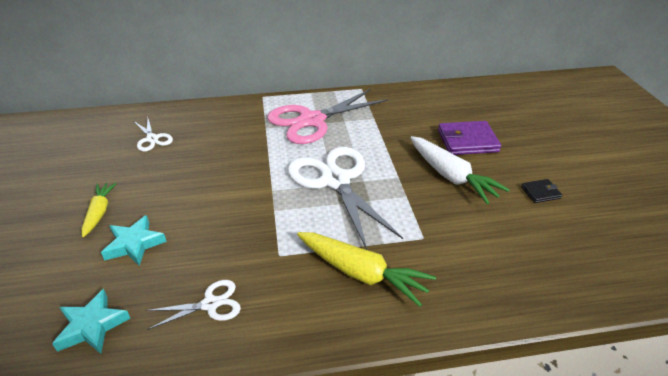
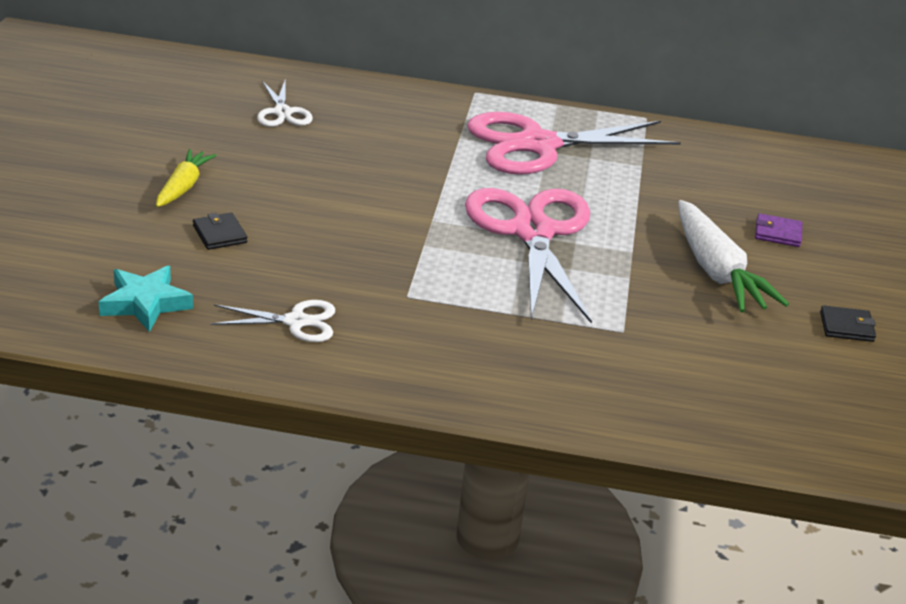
camera: 15 degrees right, 5 degrees down
turquoise star [101,215,167,266] -> black wallet [193,213,247,250]
white scissors [288,147,403,250] -> pink scissors [465,188,592,324]
yellow carrot [297,232,436,307] -> none
purple wallet [438,121,501,155] -> purple wallet [755,213,802,247], size x0.52

